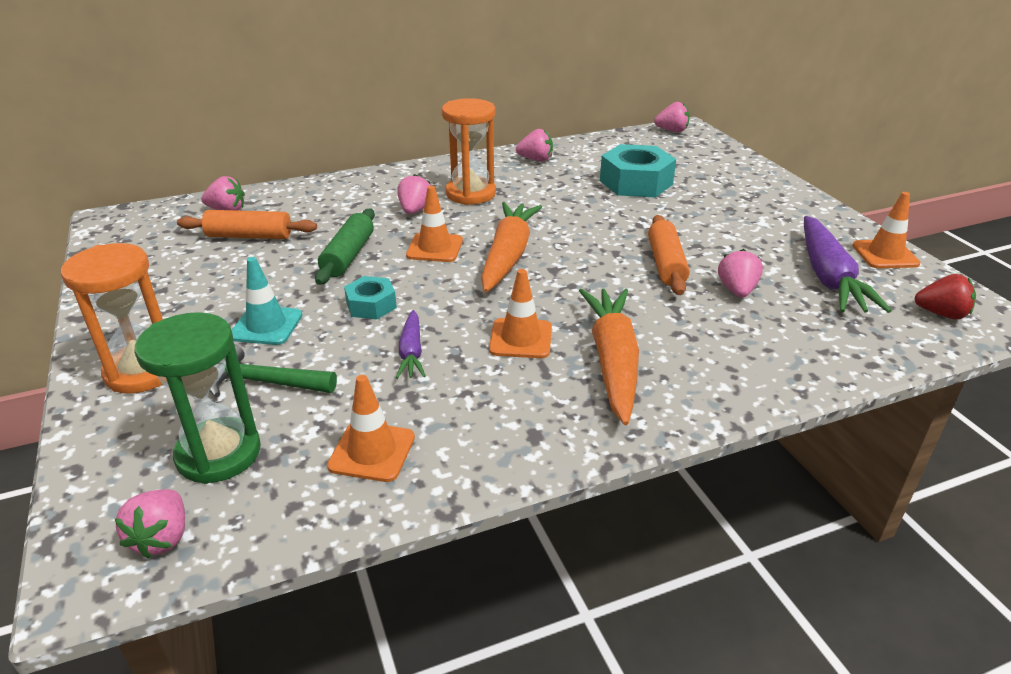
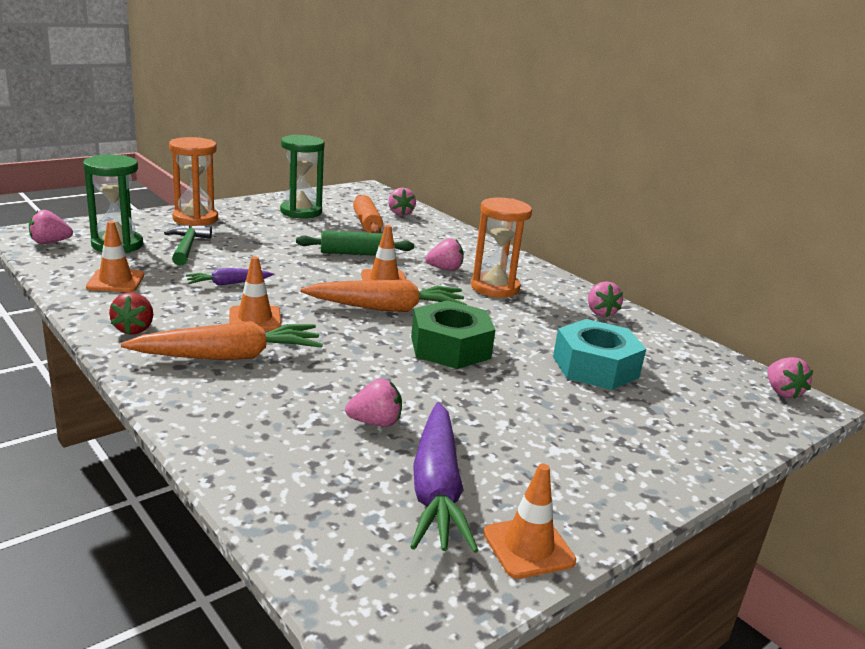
camera: 70 degrees right, 10 degrees down
turquoise traffic cone [232,257,302,345] -> none
turquoise nut [344,276,397,319] -> none
orange rolling pin [648,215,690,295] -> none
purple carrot [804,216,892,313] -> purple carrot turned 75 degrees counterclockwise [410,402,479,553]
red strawberry [915,274,976,319] -> red strawberry moved to [109,293,153,335]
none -> green hourglass [280,135,325,219]
none -> green nut [411,300,495,369]

